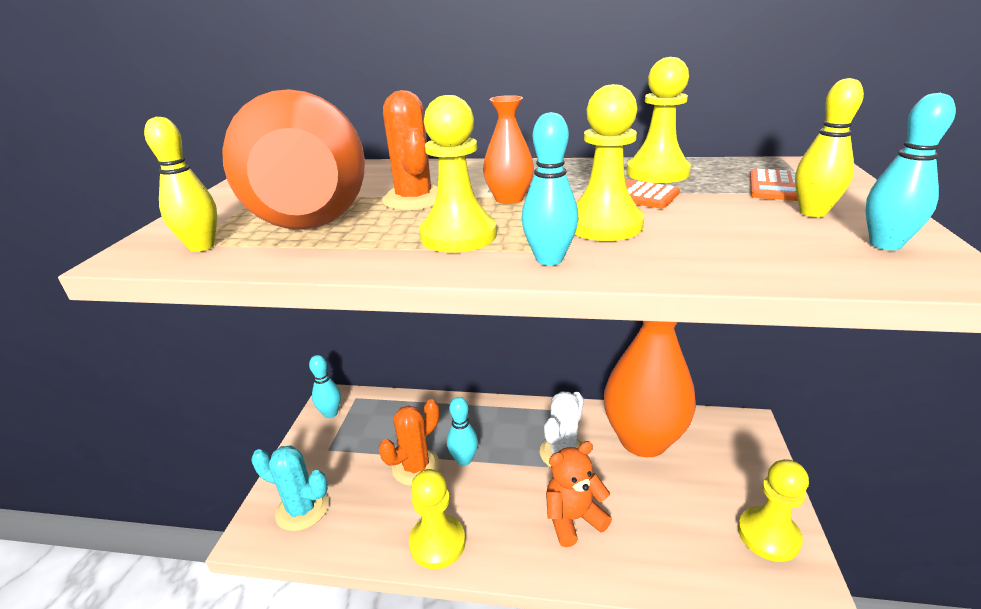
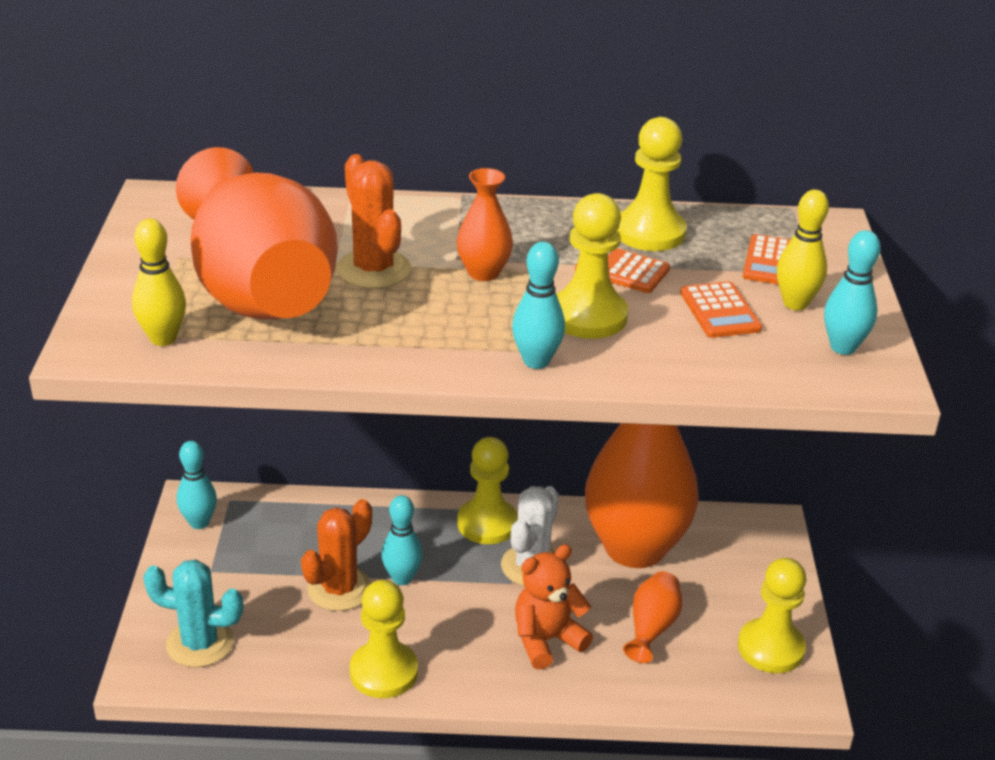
camera: 10 degrees left, 5 degrees up
yellow pawn [419,95,497,253] -> yellow pawn moved to [457,437,518,544]
none -> orange vase [623,571,683,663]
none -> orange calculator [680,281,762,338]

